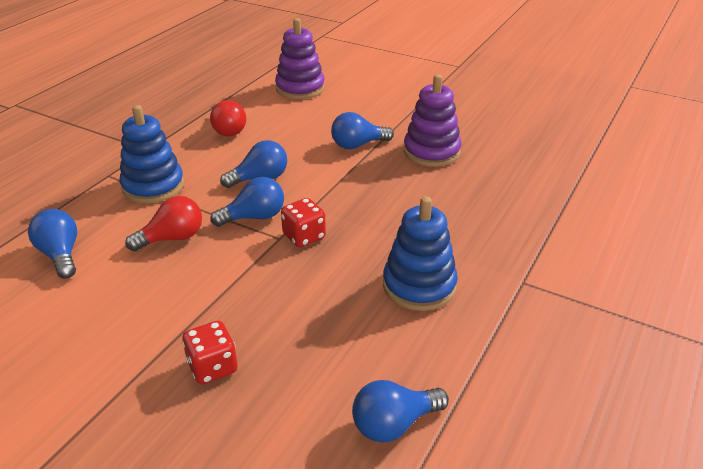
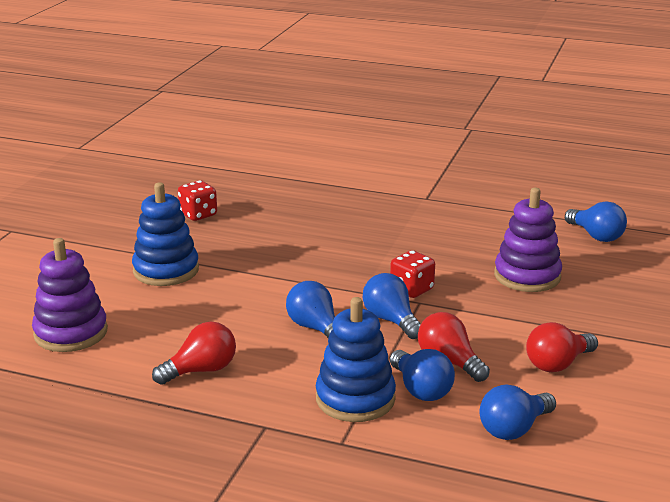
camera: 100 degrees left, 10 degrees down
red dice [182,321,238,384] -> red dice moved to [178,180,217,221]
blue light bulb [331,112,394,149] -> blue light bulb moved to [390,349,455,401]
blue stacking toy [383,196,458,311] -> blue stacking toy moved to [132,182,199,286]
purple stacking toy [404,74,461,167] -> purple stacking toy moved to [494,188,562,292]
none -> red light bulb [526,322,598,372]

